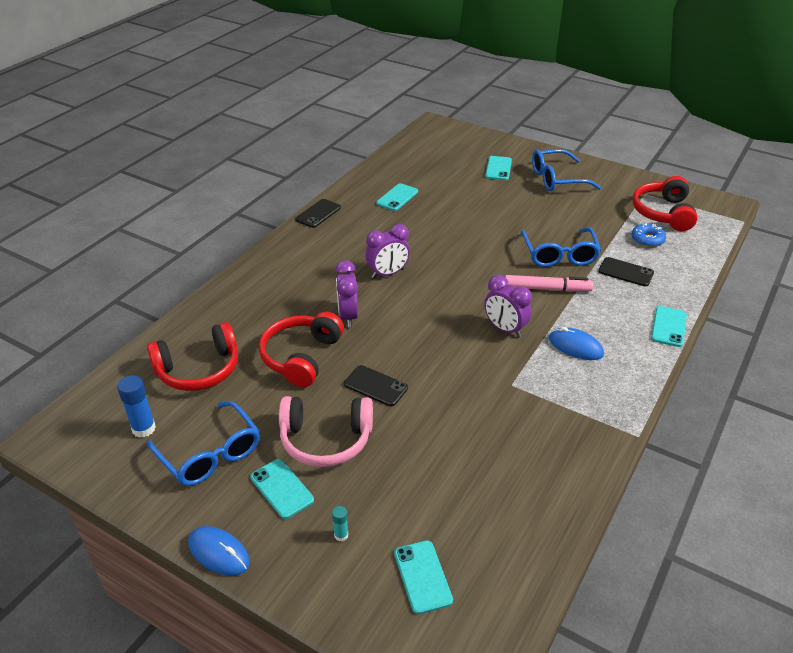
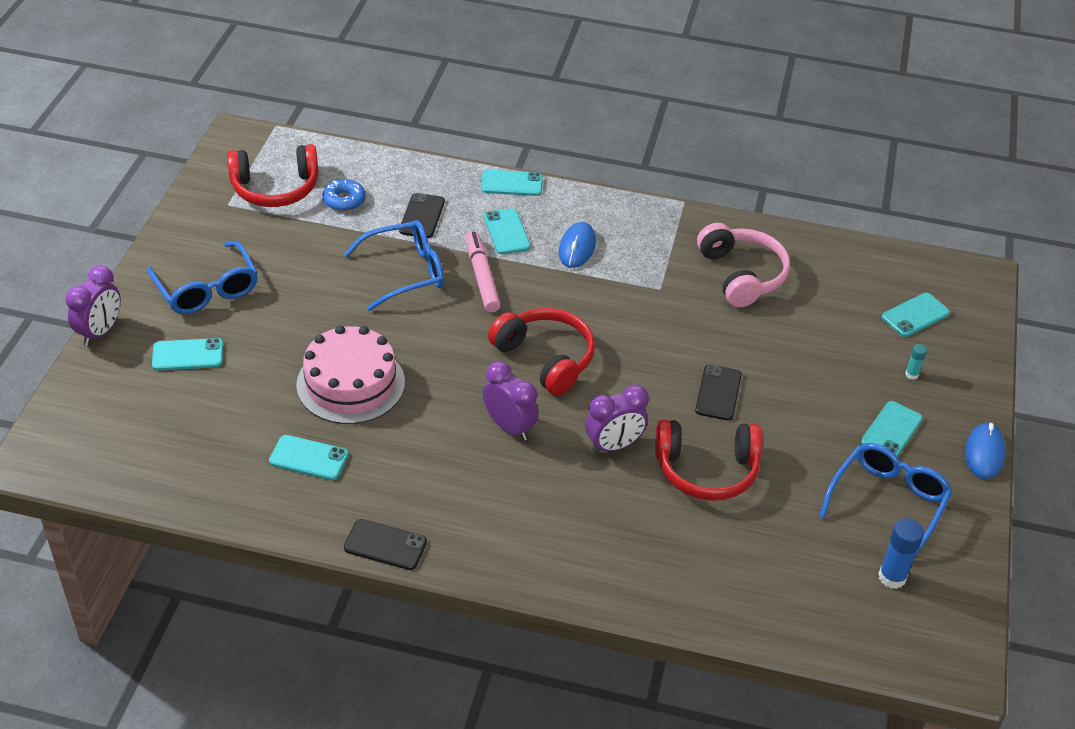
camera: 110 degrees left, 5 degrees up
red headphones [147,322,238,391] -> red headphones moved to [488,308,595,395]
pink headphones [279,396,373,467] -> pink headphones moved to [697,223,790,307]
purple clock [484,275,532,337] -> purple clock moved to [65,265,121,346]
none -> pink cake [296,325,405,424]
none -> turquoise phone [484,208,530,254]

